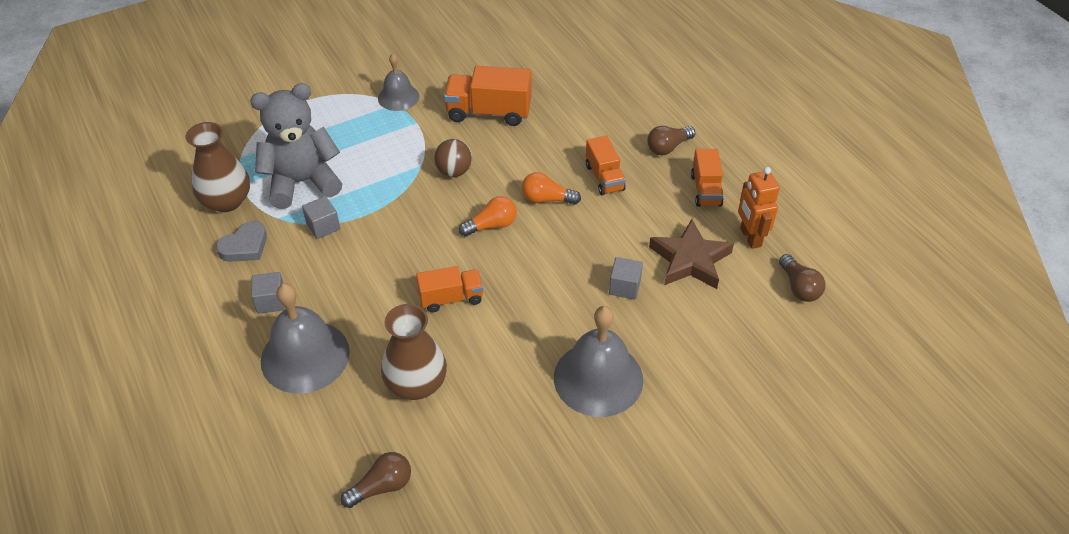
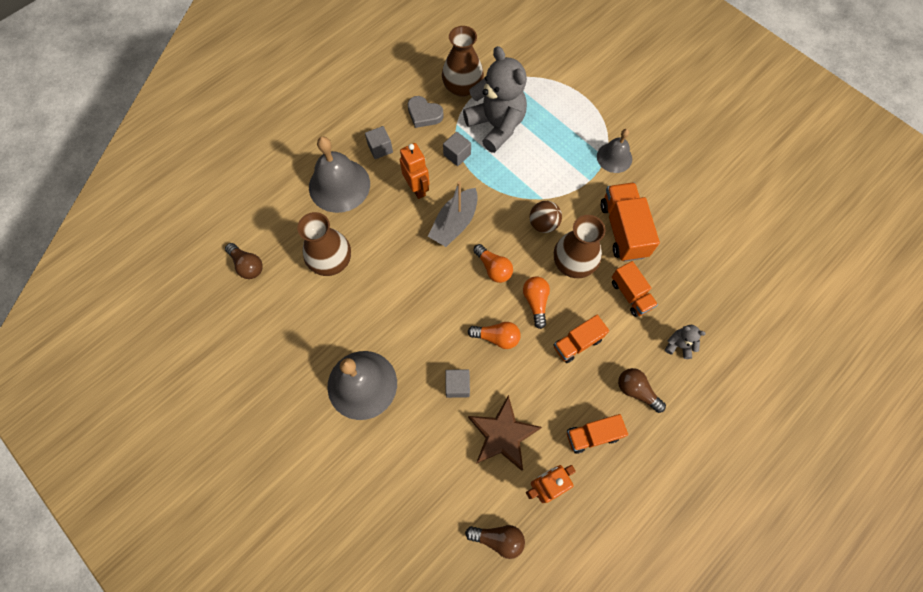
camera: 75 degrees right, 20 degrees up
orange truck [416,266,483,312] -> orange truck moved to [612,261,658,317]
brown light bulb [779,254,826,302] -> brown light bulb turned 135 degrees counterclockwise [465,525,525,559]
none -> orange robot [400,143,430,199]
none -> grey boat [428,181,478,247]
none -> orange light bulb [468,322,521,349]
none -> brown vase [554,215,606,278]
none -> grey teddy bear [665,325,706,359]

